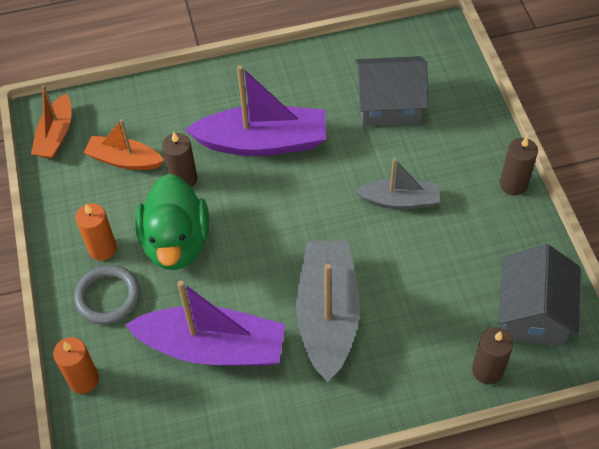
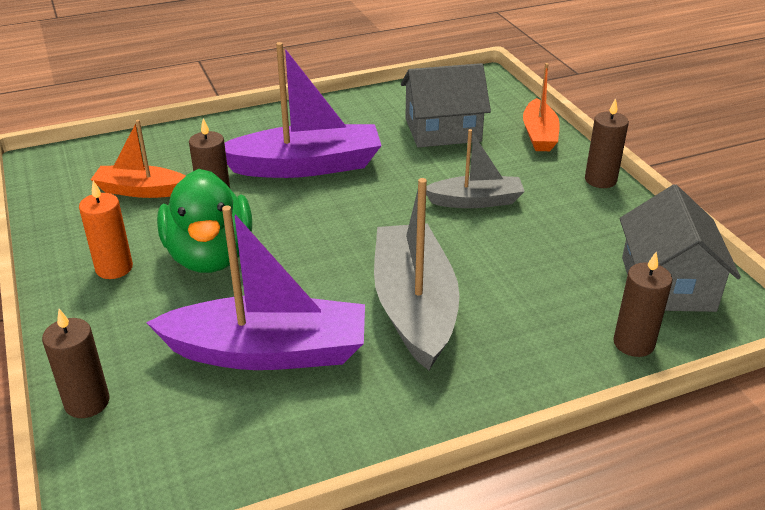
camera: 10 degrees left, 20 degrees down
orange boat [31,85,72,159] -> orange boat moved to [523,63,560,151]
orange candle [53,337,99,394] -> brown candle [42,309,110,418]
grey ring [74,265,140,325] -> none

